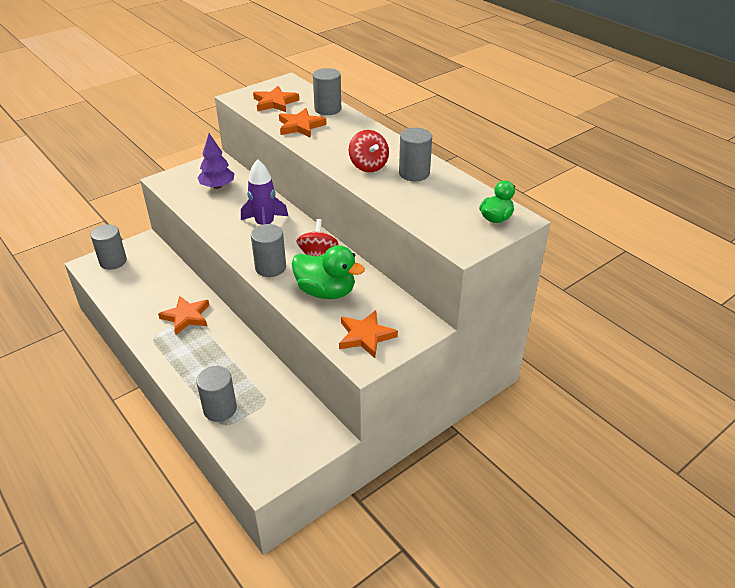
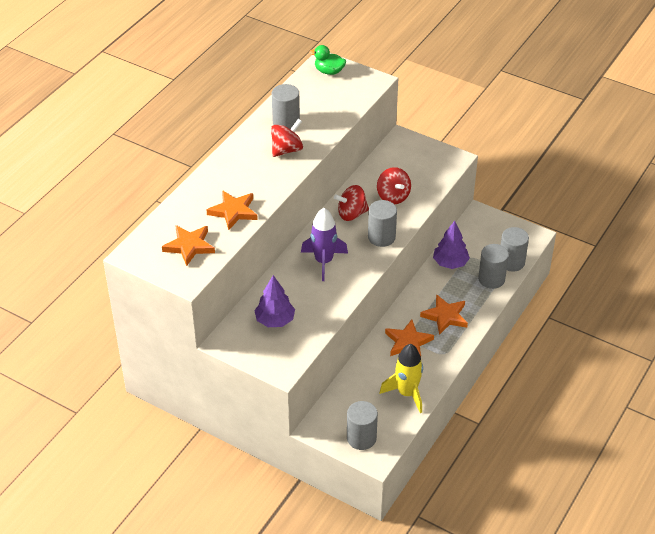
camera: 110 degrees left, 5 degrees up
green duck [292,245,365,299] -> red spinning top [377,167,411,205]
grey cylinder [313,68,341,115] -> grey cylinder moved to [501,227,529,272]
orange star [339,310,398,358] -> orange star moved to [420,294,468,335]
none -> yellow rocket [380,344,423,413]
none -> purple tree [433,221,470,269]

